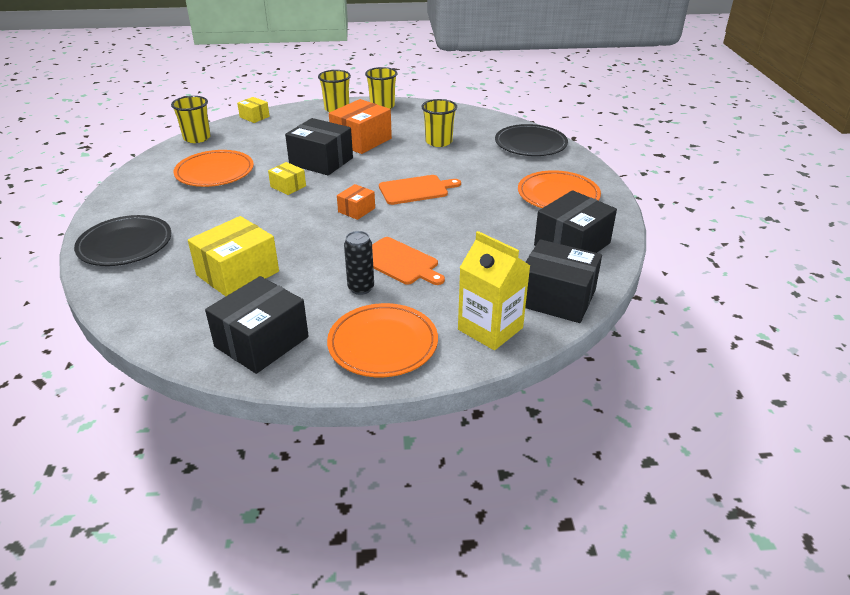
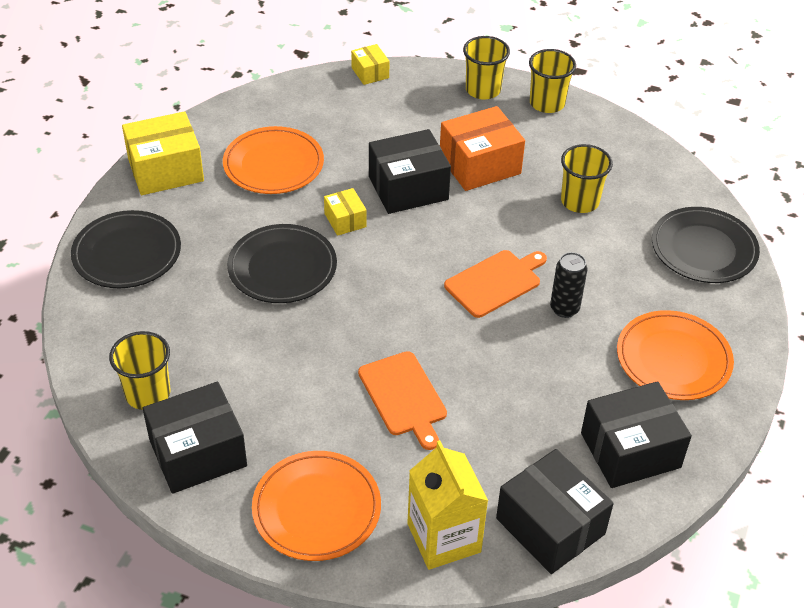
camera: 25 degrees right, 10 degrees up
yellow cup [171,96,211,143] -> yellow cup moved to [109,331,170,410]
yellow box [188,216,279,296] -> yellow box moved to [122,111,204,195]
black box [285,118,353,175] -> black box turned 75 degrees counterclockwise [369,129,451,214]
orange box [337,184,375,220] -> none
black can [344,231,374,295] -> black can moved to [550,252,587,318]
orange cutting board [379,175,461,205] -> orange cutting board turned 45 degrees counterclockwise [444,250,547,318]
none -> black plate [227,224,337,303]

